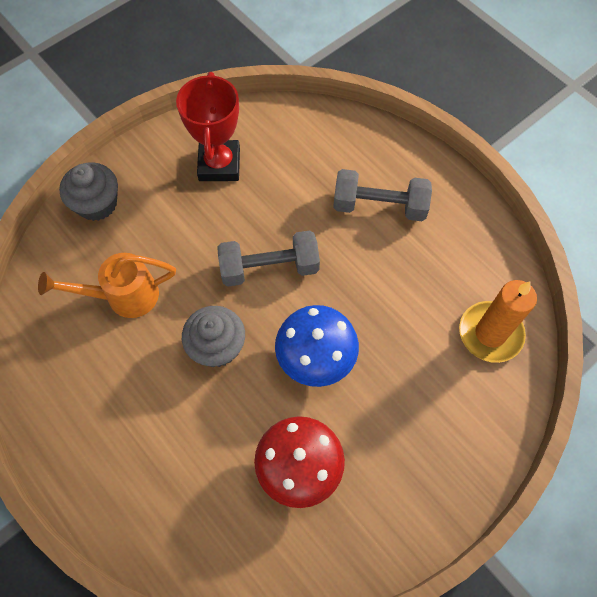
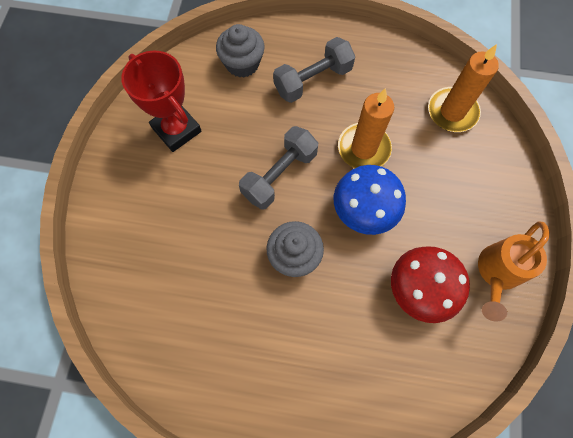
camera: 40 degrees left, 5 degrees up
orange watering can [38,253,176,318] -> orange watering can moved to [478,222,550,322]
grey cupcake [59,162,118,221] -> grey cupcake moved to [216,24,265,78]
none -> orange candle [338,88,394,168]

